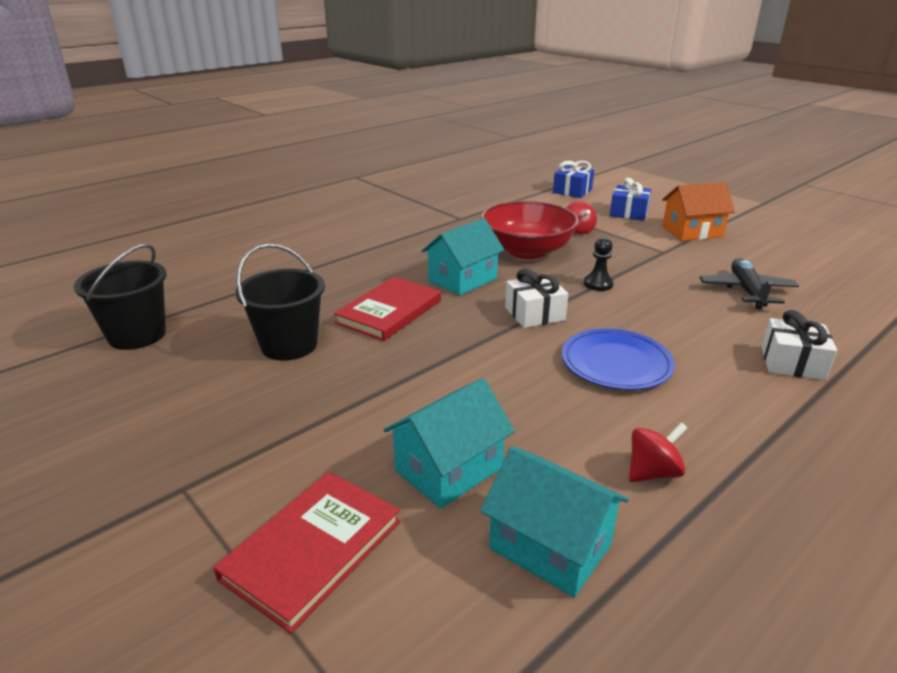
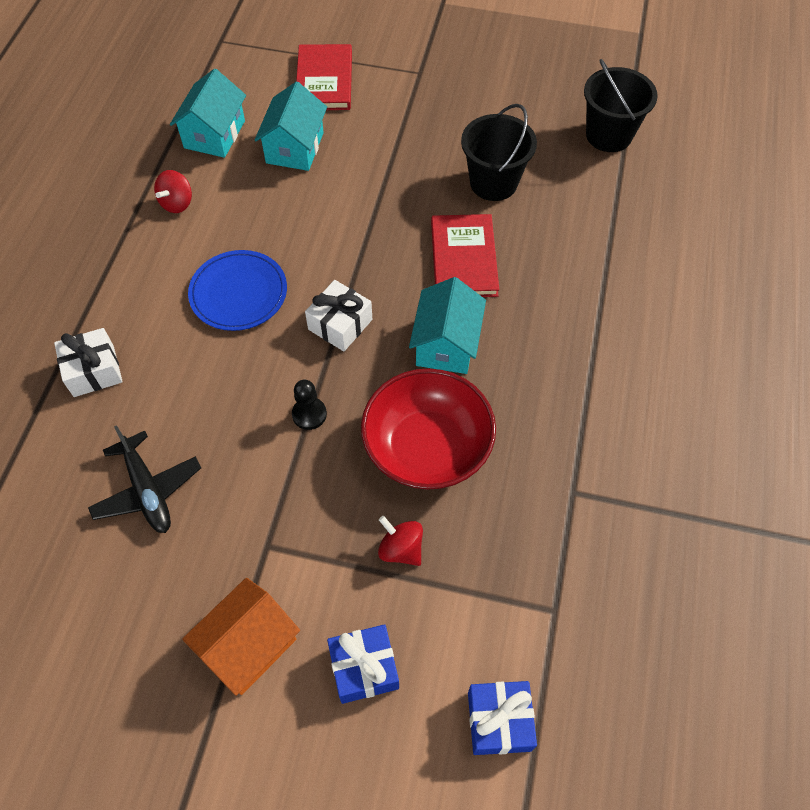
camera: 145 degrees right, 30 degrees up
turquoise house [480,446,629,597] -> turquoise house turned 75 degrees counterclockwise [170,68,246,158]

